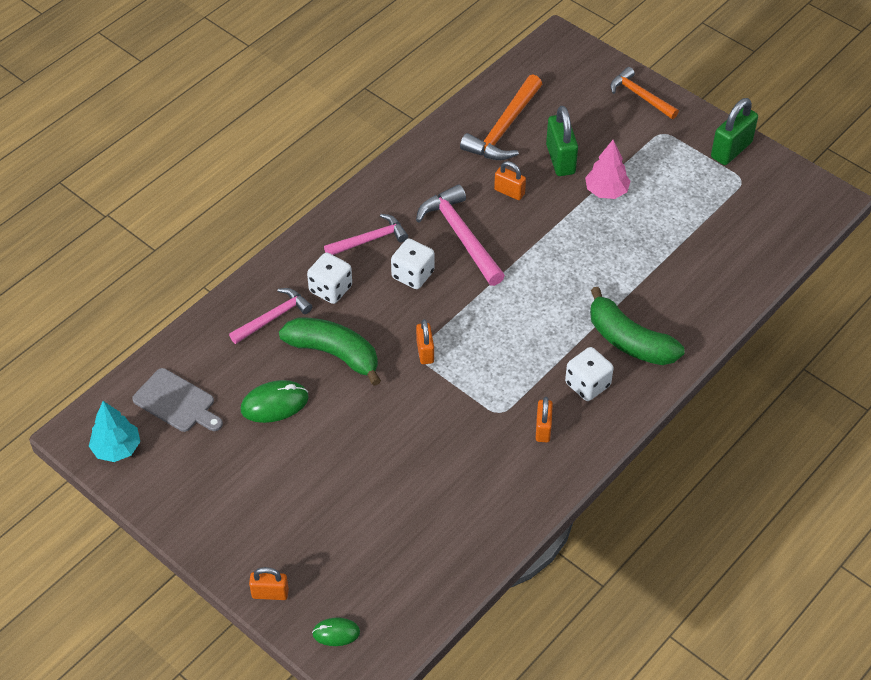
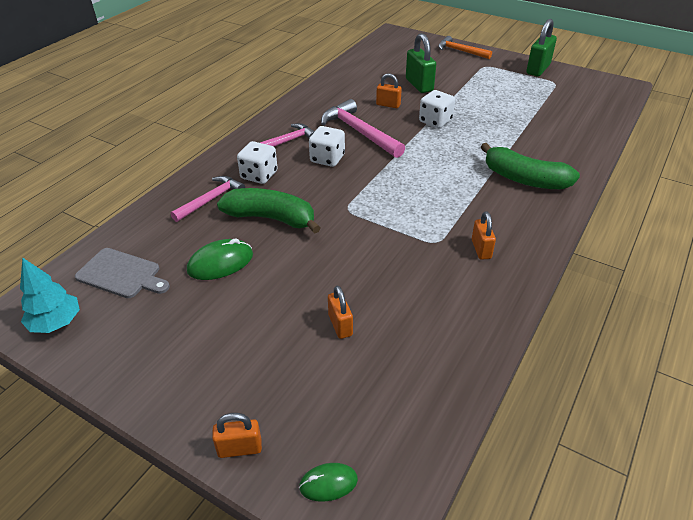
camera: 10 degrees left, 10 degrees down
orange padlock [416,319,434,364] -> orange padlock moved to [328,285,353,339]
orange hammer [460,75,542,160] -> none
white dice [565,347,614,401] -> white dice moved to [419,90,455,128]
pink tree [585,140,630,199] -> none

